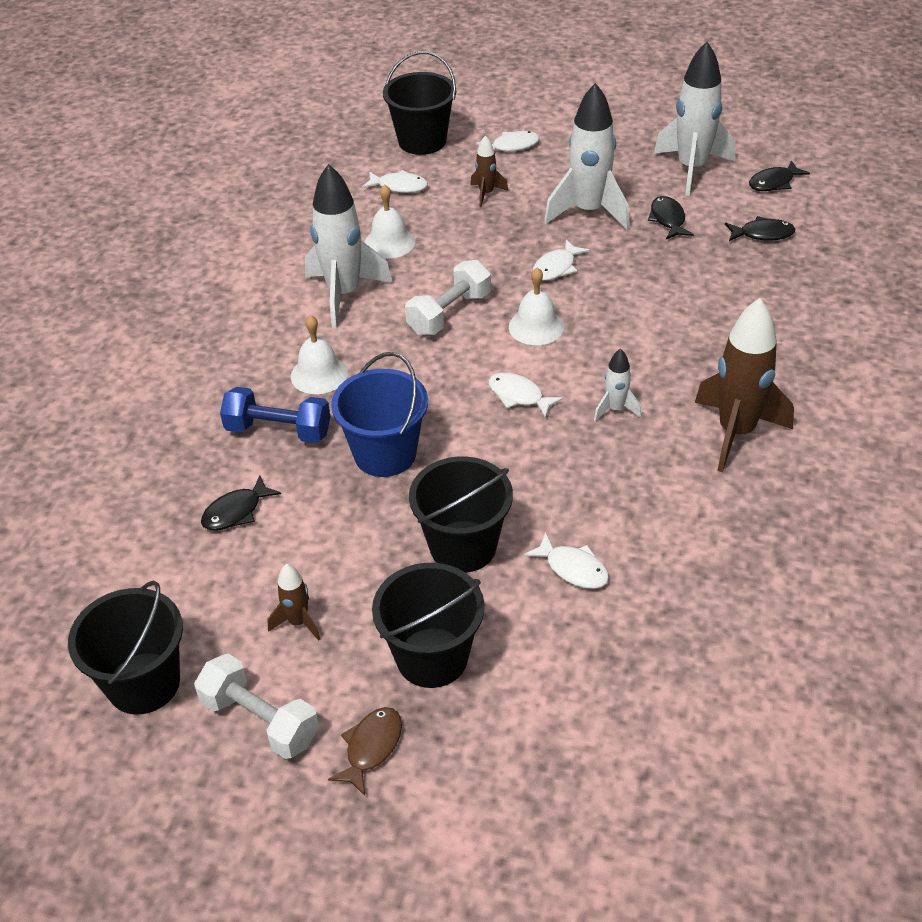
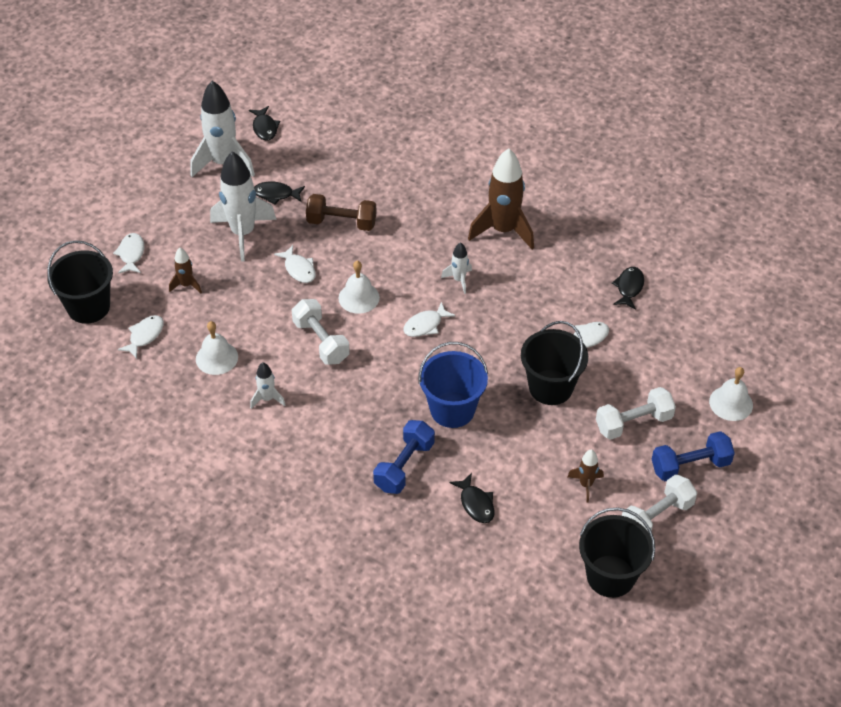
camera: 75 degrees left, 5 degrees up
white bell [291,315,348,394] -> white bell moved to [709,367,753,421]
white rocket [305,164,393,328] -> white rocket [250,362,285,409], size x0.48
brown fish [328,707,402,796] -> blue dumbbell [652,431,735,481]
black bucket [372,563,485,688] -> white dumbbell [596,387,676,440]
black fish [725,216,795,241] -> black fish moved to [612,267,644,309]
none -> brown dumbbell [306,194,377,231]

